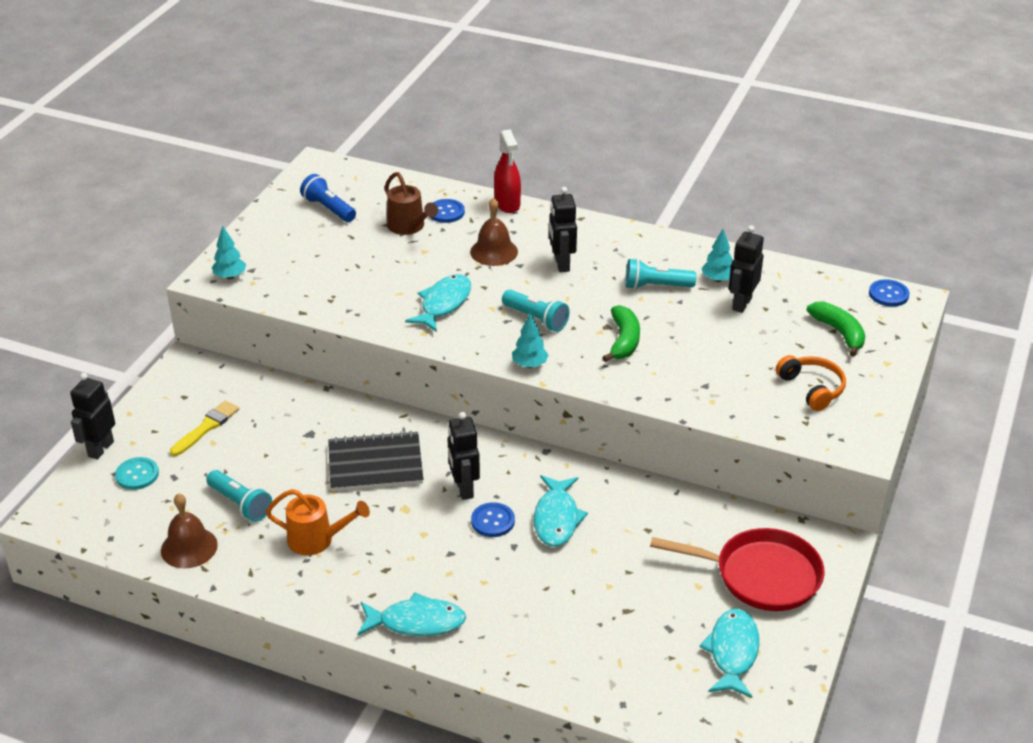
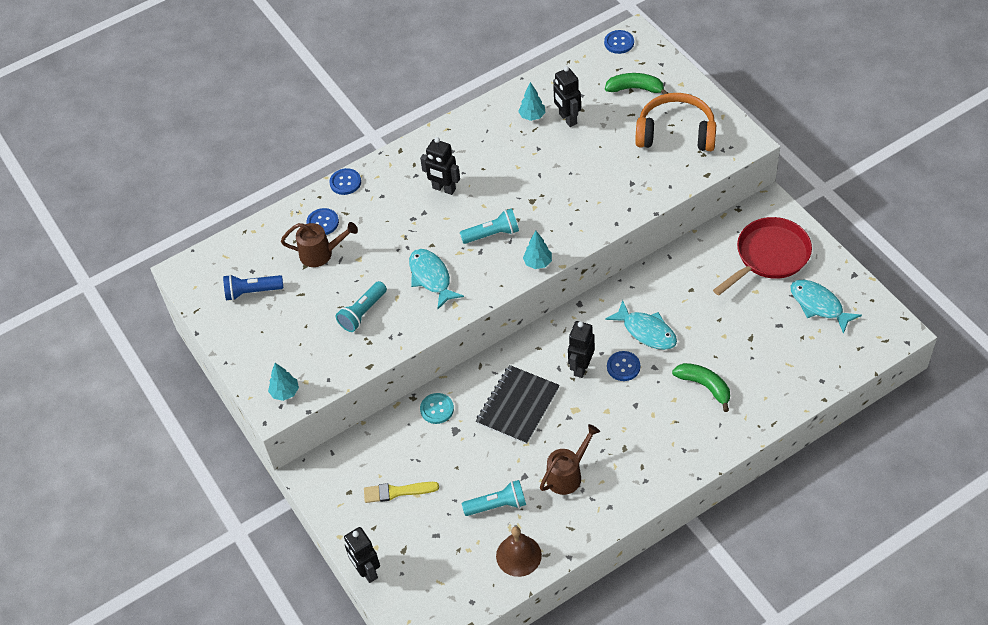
camera: 50 degrees left, 15 degrees up
turquoise button [115,457,159,490] -> turquoise button moved to [420,393,454,424]
yellow brush [170,400,239,456] -> yellow brush turned 75 degrees counterclockwise [364,482,439,503]
orange watering can [266,489,370,555] -> brown watering can [540,424,600,495]
turquoise fish [358,592,466,636] -> none
black robot [448,412,480,500] -> black robot turned 90 degrees clockwise [568,321,595,378]
brown bell [470,197,518,266] -> none
red spray bottle [494,129,521,213] -> blue button [329,168,361,195]
green banana [602,305,640,362] -> green banana moved to [672,363,730,412]
turquoise flashlight [625,258,696,290] -> turquoise flashlight moved to [336,281,387,332]
orange headphones [776,355,846,411] -> orange headphones [635,93,716,151], size x1.62

